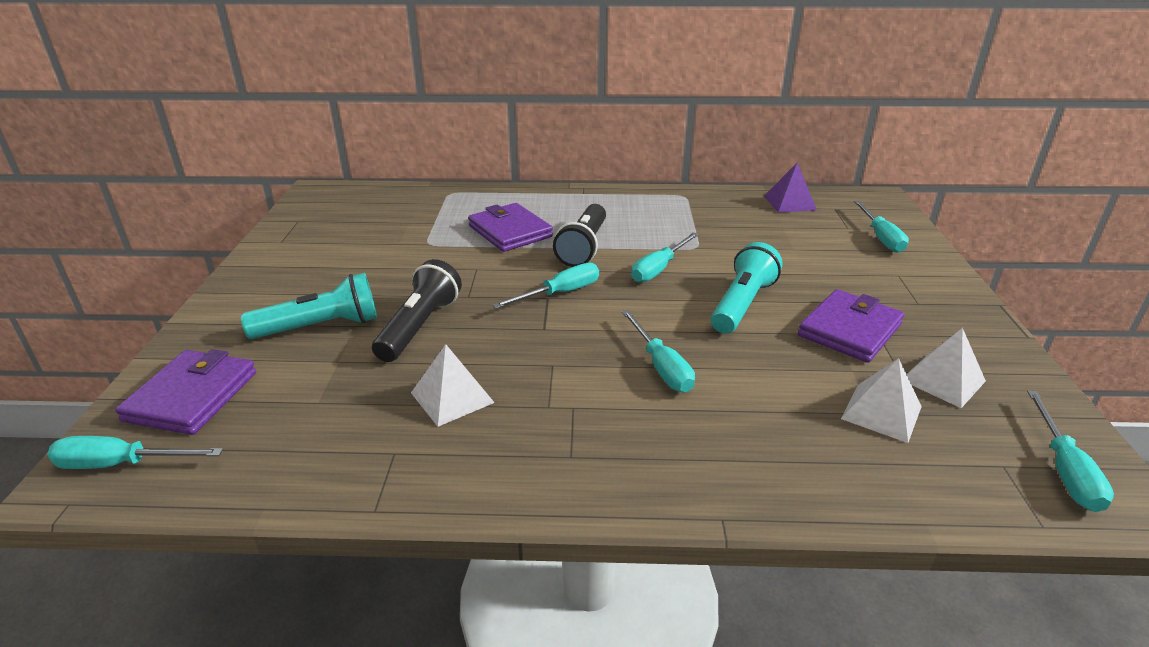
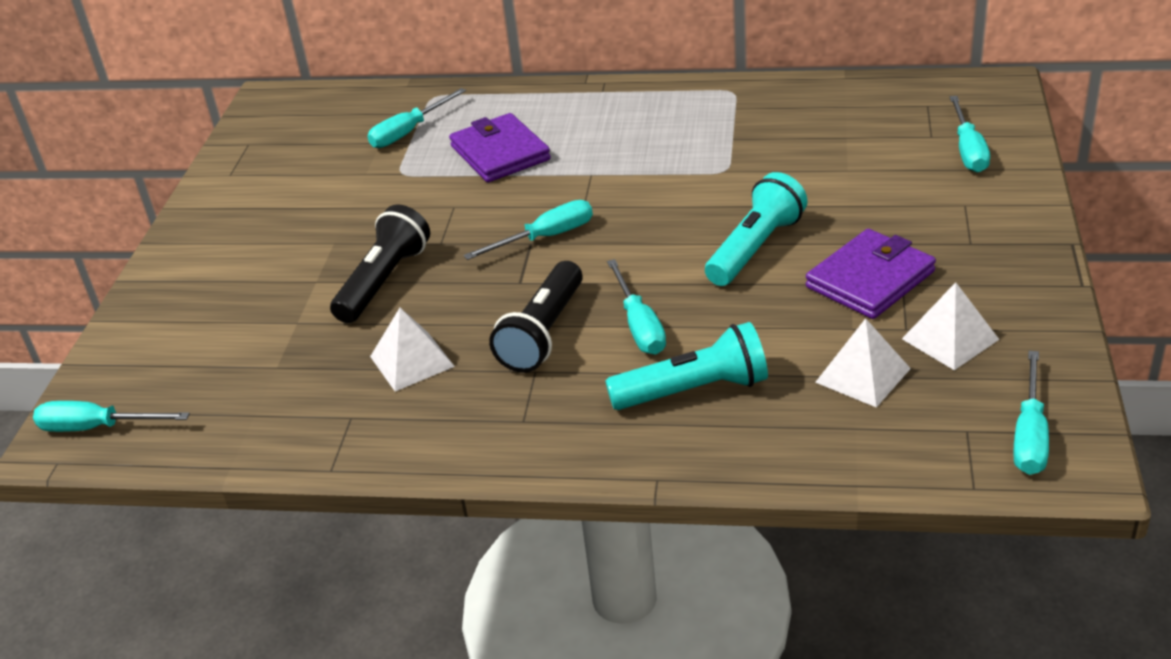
camera: 10 degrees right, 5 degrees up
purple wallet [115,349,256,435] -> none
turquoise flashlight [241,273,377,339] -> turquoise flashlight moved to [605,322,768,410]
black flashlight [553,204,606,267] -> black flashlight moved to [489,261,583,373]
turquoise screwdriver [631,232,699,283] -> turquoise screwdriver moved to [367,88,466,148]
purple pyramid [764,163,817,213] -> none

